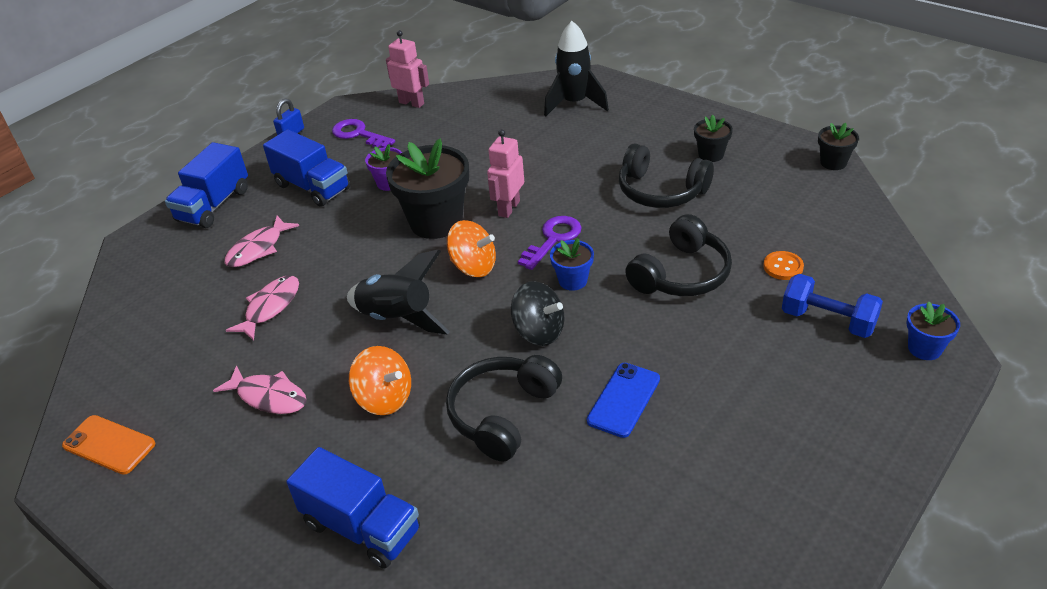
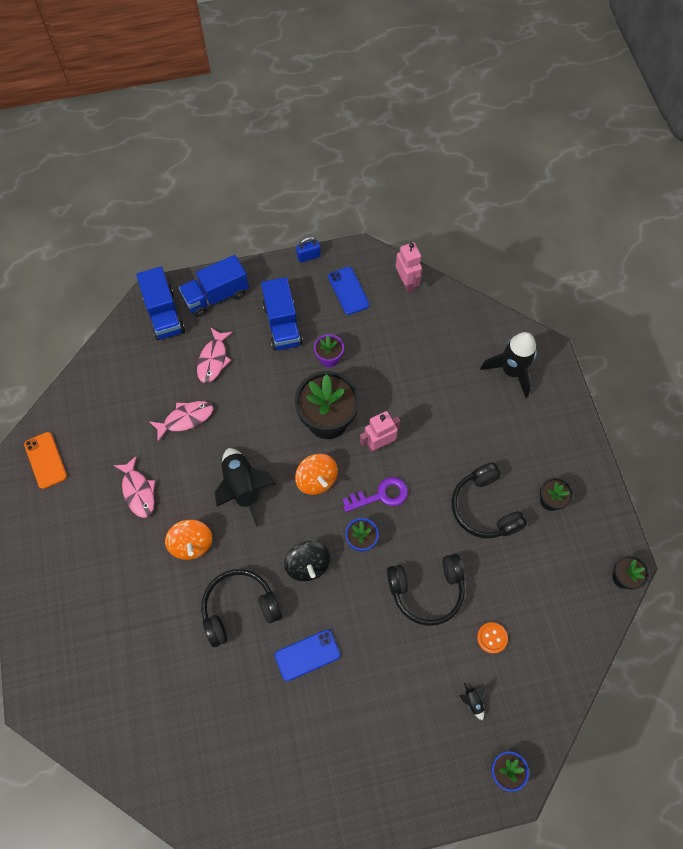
camera: 35 degrees right, 25 degrees up
pink fish [225,216,299,267] -> pink fish turned 60 degrees counterclockwise [197,327,233,383]
blue truck [286,447,420,569] -> blue truck moved to [136,266,185,340]
purple key [332,119,395,148] -> blue phone [328,267,369,315]
blue dumbbell [782,274,883,338] -> black rocket [459,683,485,721]

